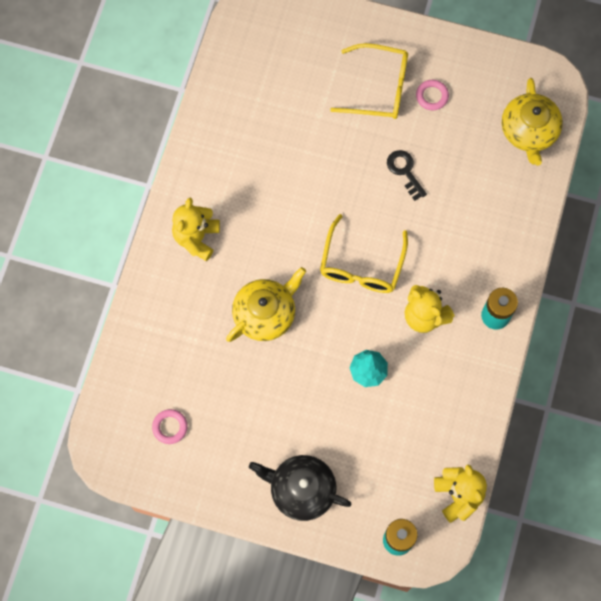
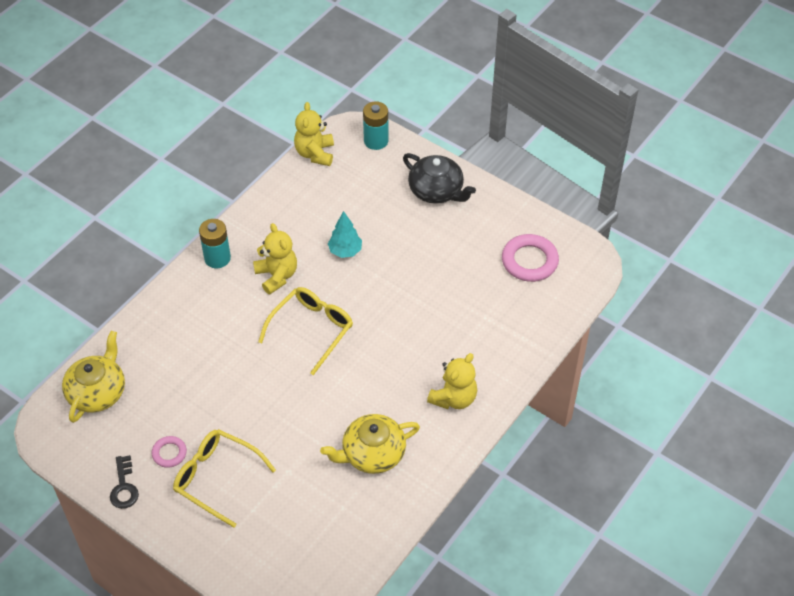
camera: 160 degrees left, 20 degrees down
pink ring [152,409,188,444] -> pink ring [502,234,559,282], size x1.80
yellow teapot [226,267,306,342] -> yellow teapot moved to [320,414,420,474]
black key [387,150,427,201] -> black key moved to [110,455,139,509]

